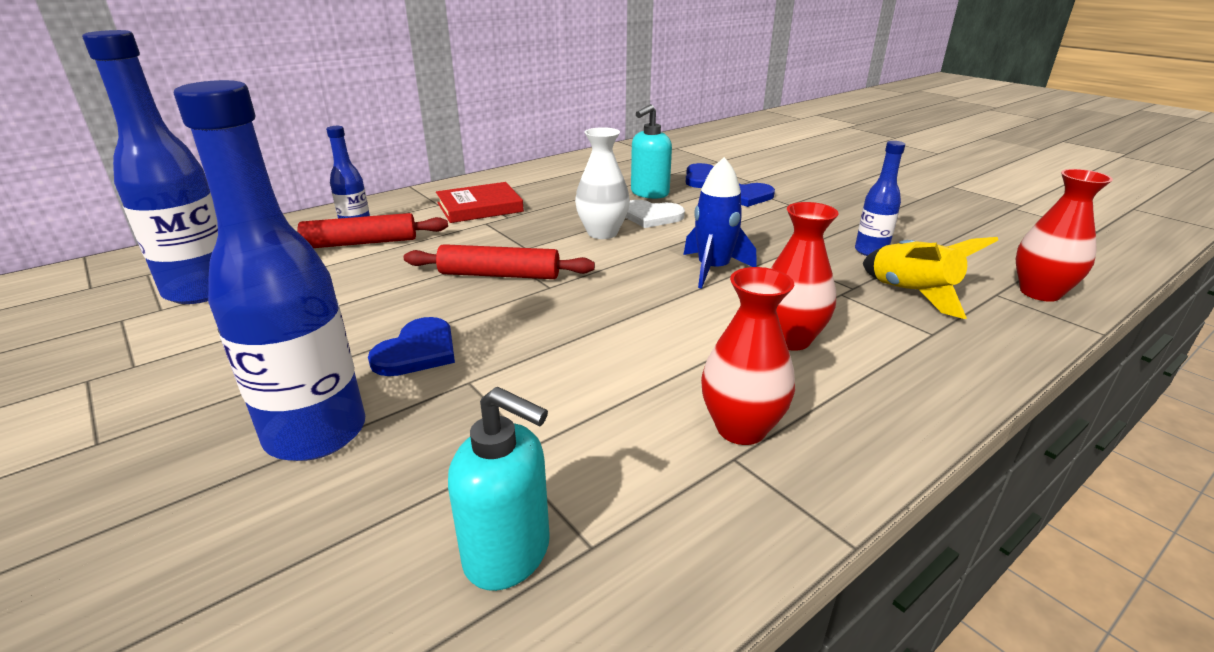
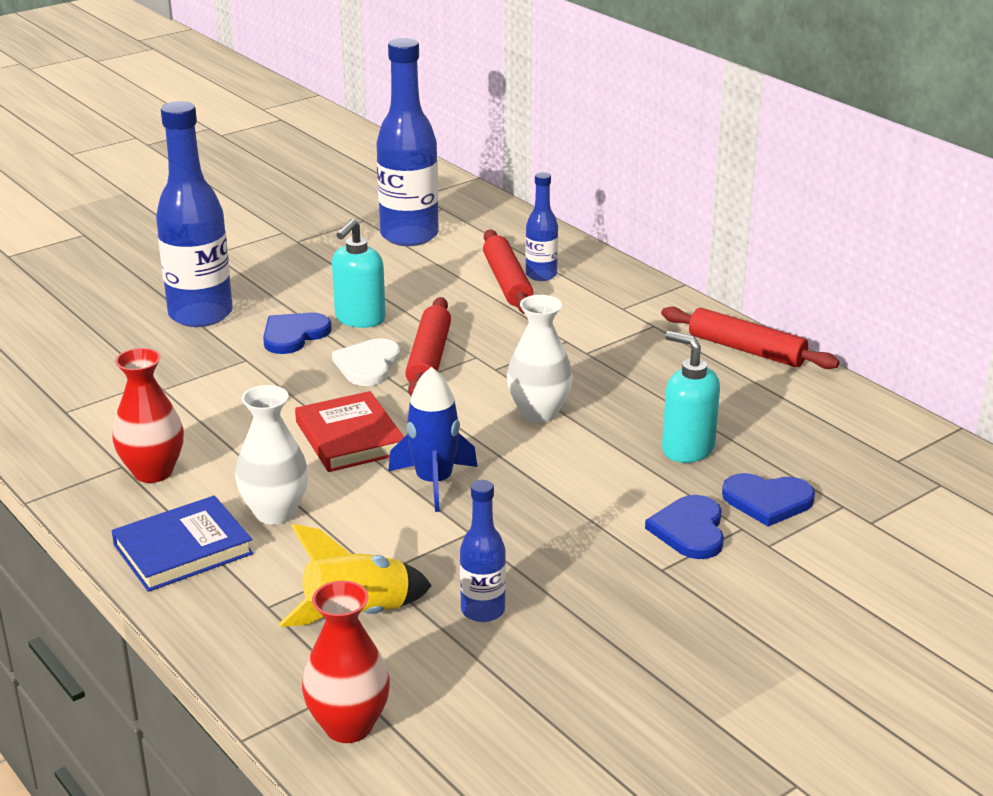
camera: 90 degrees right, 0 degrees up
blue heart [368,317,455,376] -> blue heart turned 105 degrees clockwise [263,313,332,354]
red book [436,182,524,223] -> red book moved to [295,391,404,472]
turquoise soap dispenser [448,387,550,591] -> turquoise soap dispenser moved to [332,219,386,328]
white heart [625,200,685,228] -> white heart moved to [332,338,401,386]
red vase [771,202,839,351] -> white vase [235,385,309,525]
none -> blue book [112,495,253,592]
none -> red rolling pin [661,307,839,369]

